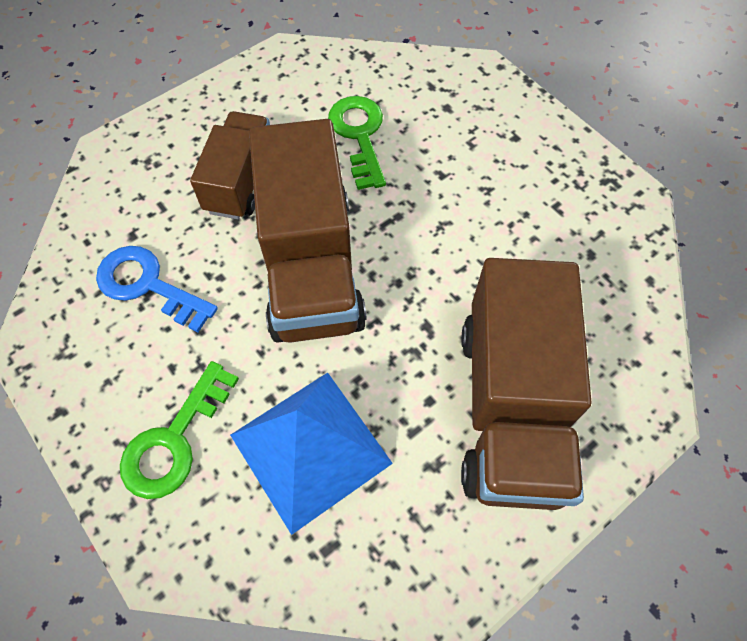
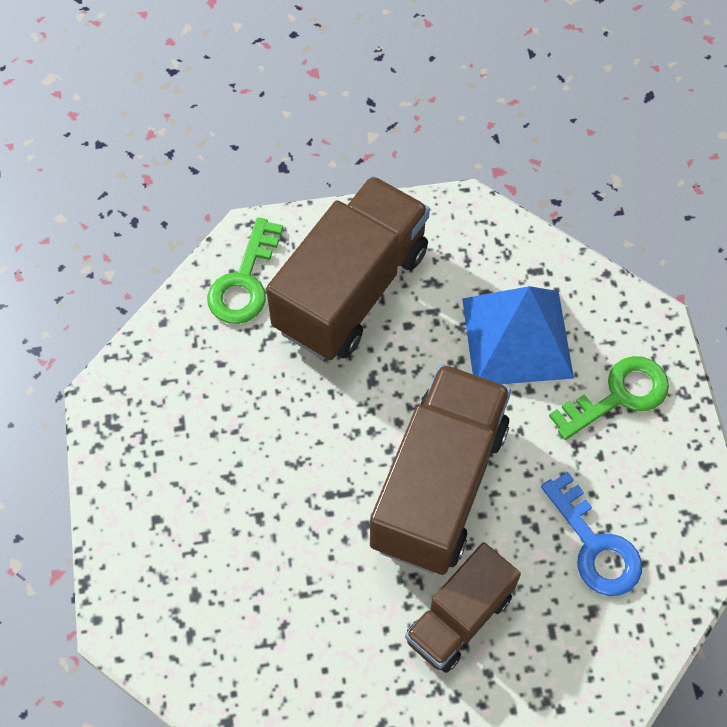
camera: 150 degrees left, 0 degrees up
green key [328,96,386,190] -> green key moved to [207,217,283,324]

